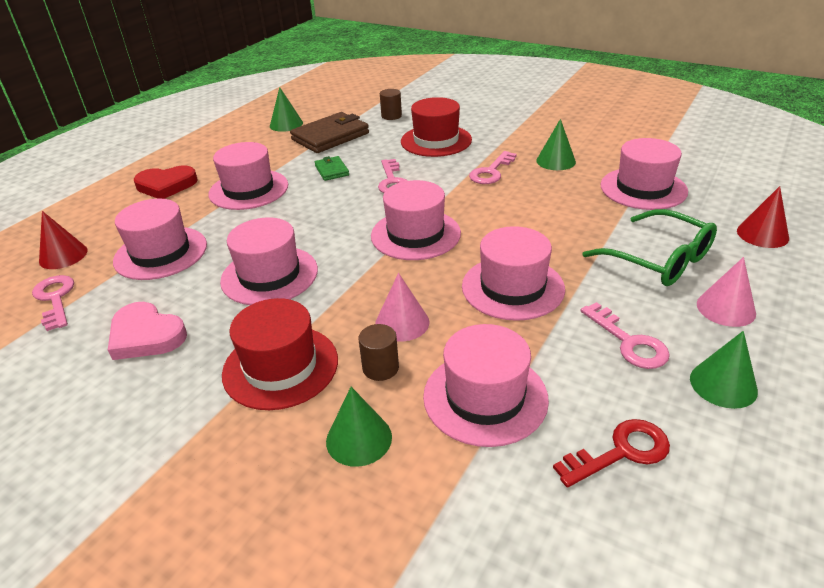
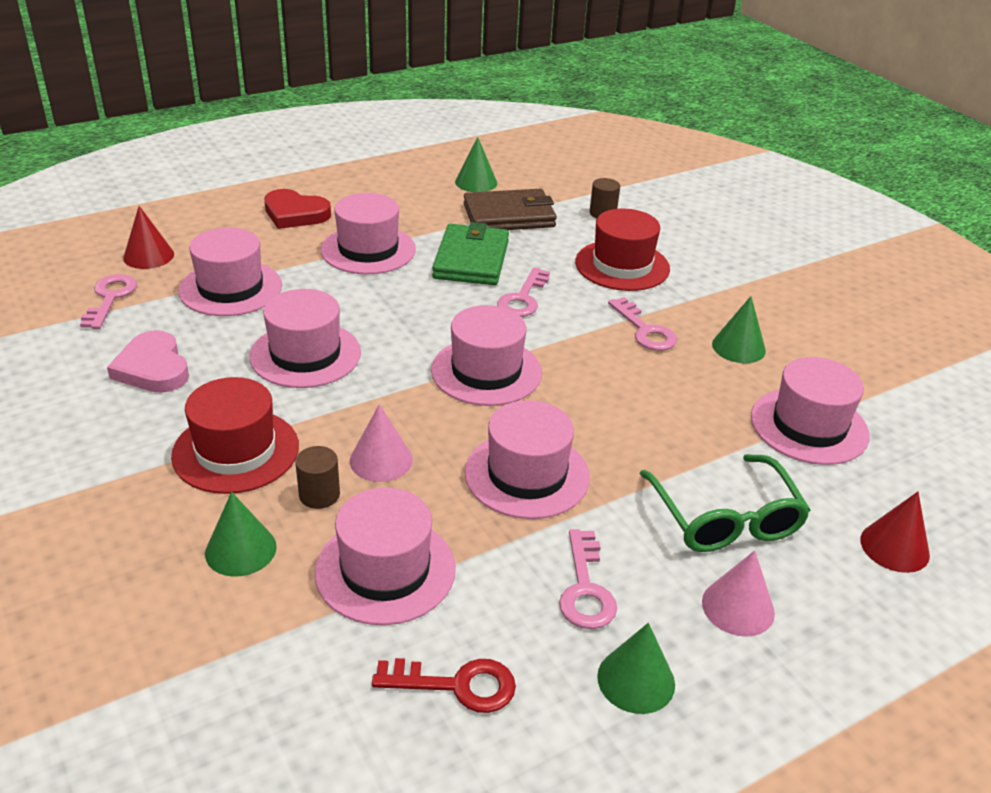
camera: 25 degrees right, 0 degrees up
green wallet [315,156,349,181] -> green wallet [432,222,509,285], size x1.97
pink key [469,151,517,184] -> pink key turned 90 degrees counterclockwise [608,297,677,351]

